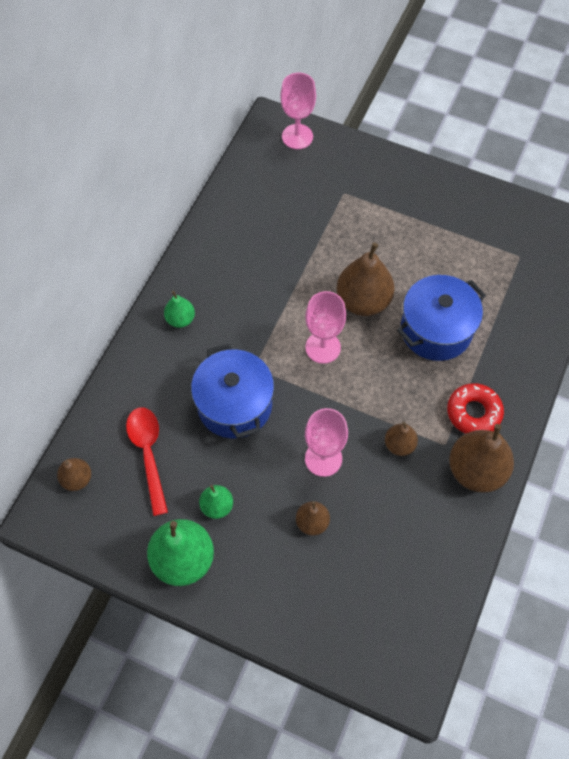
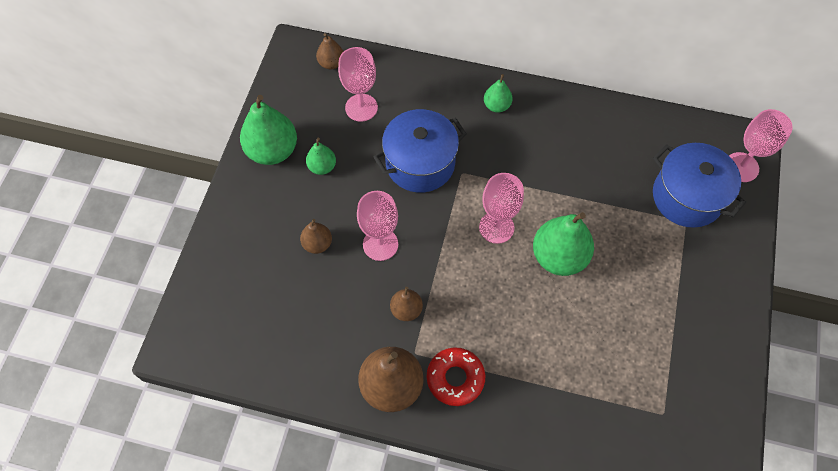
camera: 80 degrees right, 0 degrees up
red spoon [126,407,168,516] -> pink goblet [338,47,378,122]
brown pear [336,243,395,316] -> green pear [533,212,594,276]
blue pot [397,275,486,361] -> blue pot moved to [653,143,746,228]

